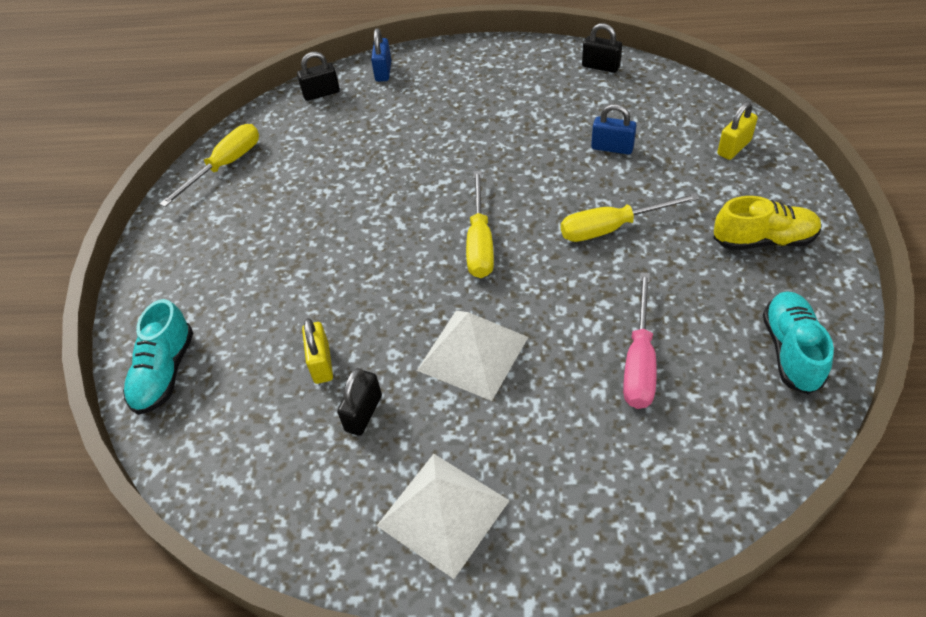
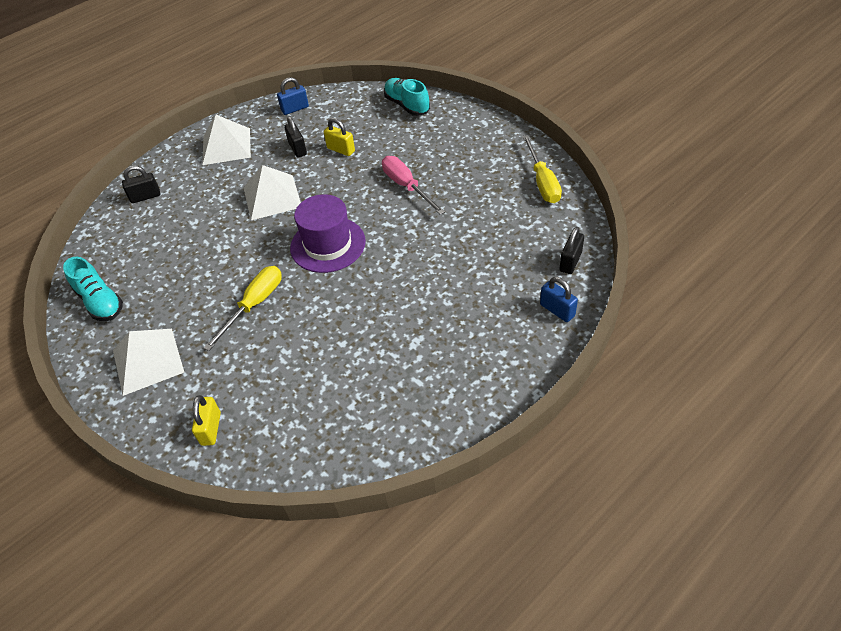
camera: 135 degrees right, 0 degrees up
yellow screwdriver [466,171,494,278] -> purple hat [290,194,366,273]
black padlock [582,23,622,73] -> black padlock moved to [122,166,160,203]
blue padlock [591,104,637,154] -> blue padlock moved to [277,77,309,115]
pink screwdriver [623,272,657,409] -> pink screwdriver moved to [382,156,445,215]
yellow shoe [713,196,822,250] -> white pyramid [113,329,184,396]

